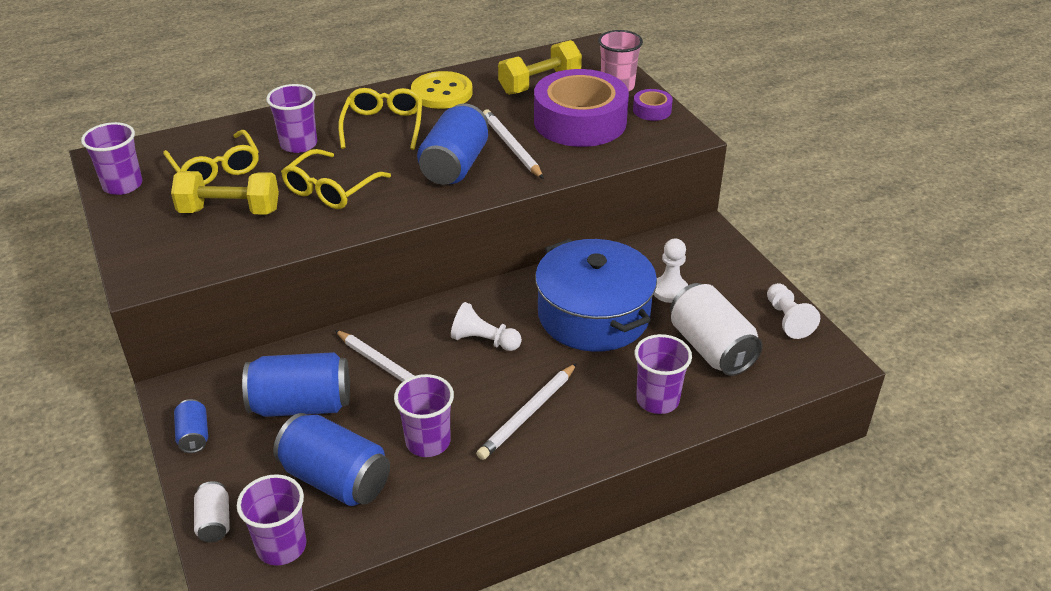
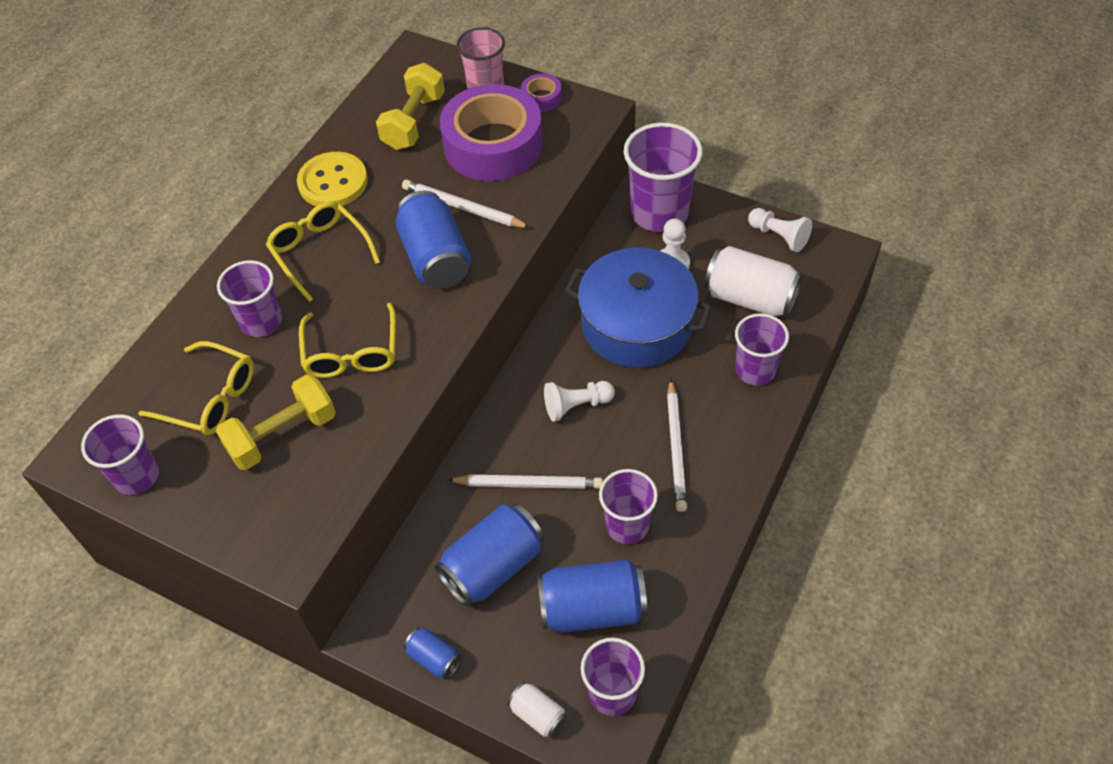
camera: 35 degrees left, 15 degrees up
none -> purple cup [624,123,703,232]

